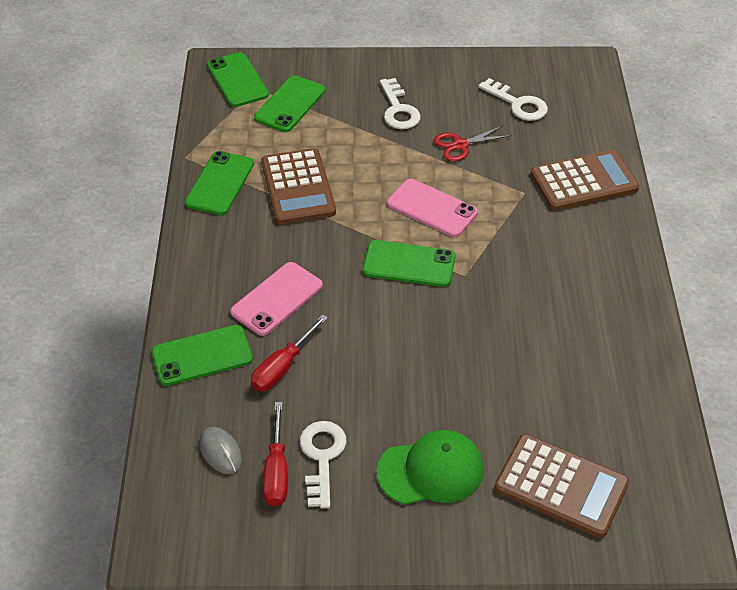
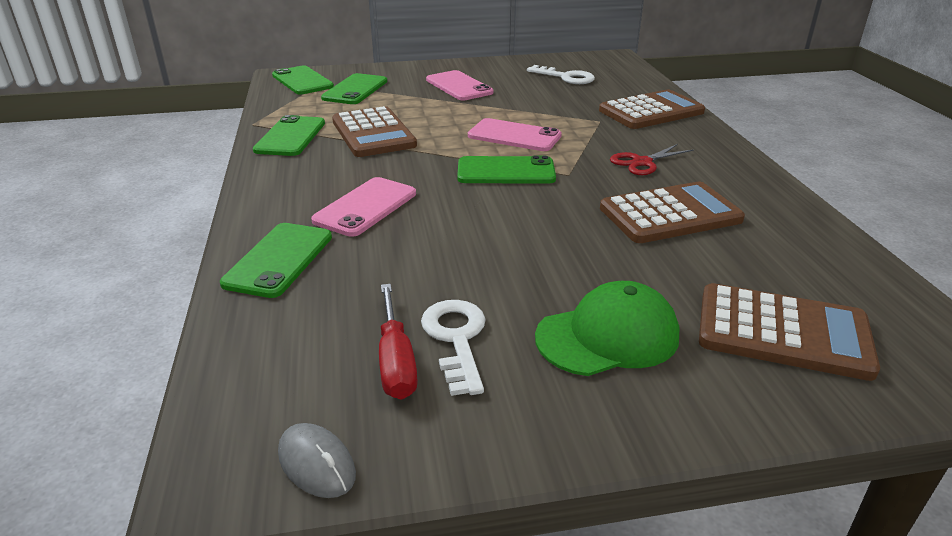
camera: 10 degrees left, 15 degrees down
green phone [151,325,253,386] -> green phone turned 45 degrees counterclockwise [220,223,332,298]
grey mouse [200,427,242,474] -> grey mouse moved to [278,423,356,498]
red screwdriver [251,314,328,392] -> none
white key [380,78,421,129] -> pink phone [426,70,493,100]
red scissors [434,125,512,162] -> red scissors moved to [610,144,694,175]
none -> brown calculator [600,182,745,243]

